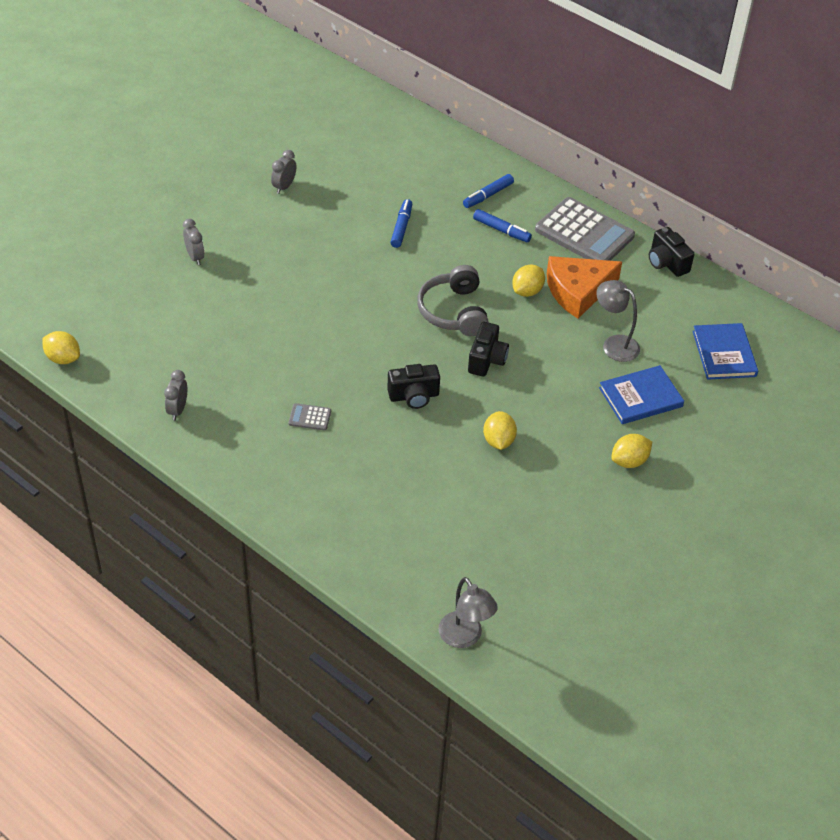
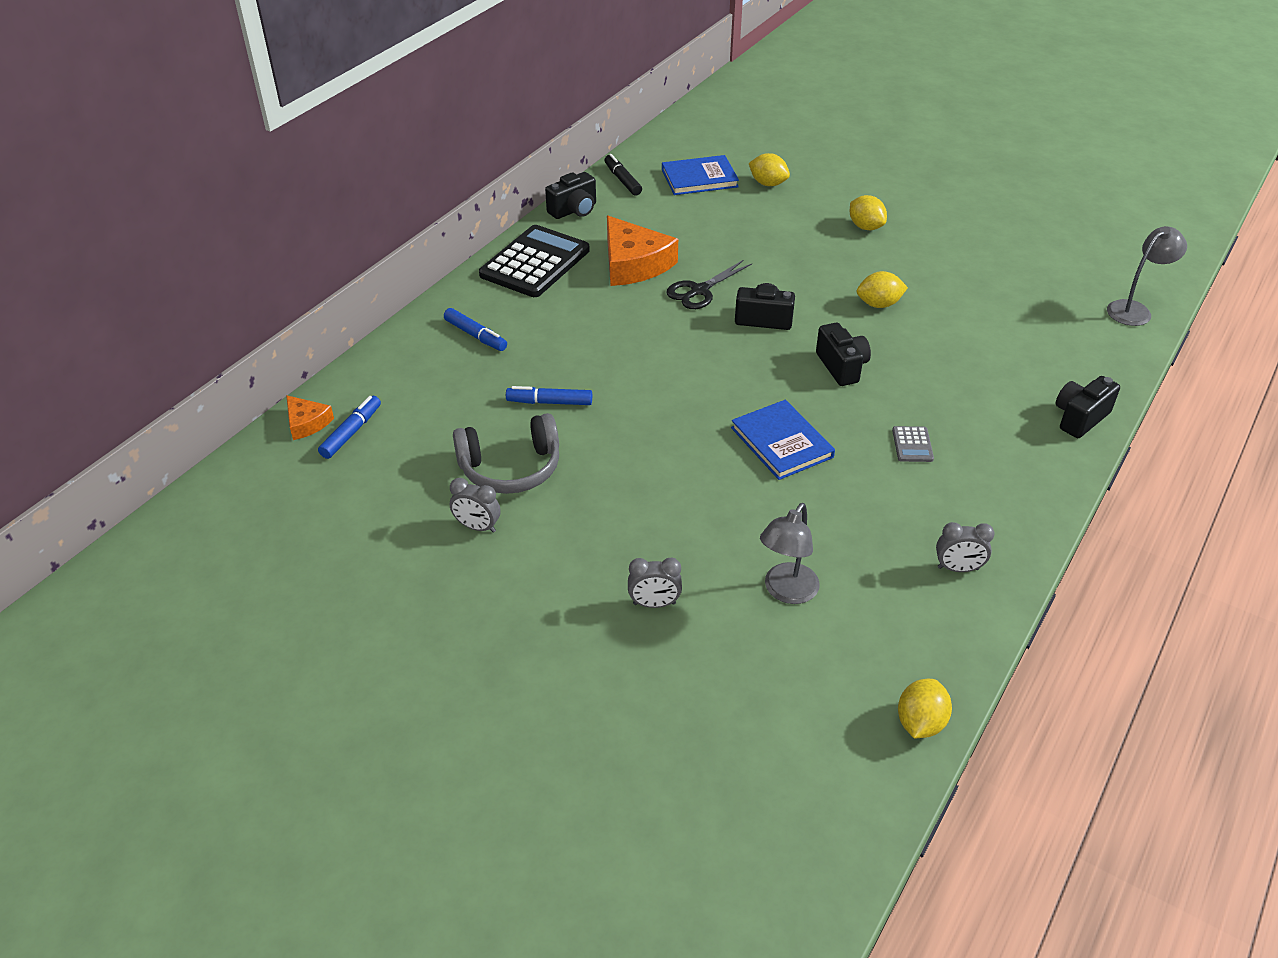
camera: 95 degrees left, 5 degrees down
grey clock [183,219,204,265] -> grey clock turned 150 degrees counterclockwise [628,558,682,608]
grey headphones [417,265,489,336] -> grey headphones moved to [453,413,559,494]
blue marker [473,209,532,242] -> blue marker moved to [318,396,381,459]
yellow lemon [512,265,545,297] -> yellow lemon moved to [749,153,790,186]
grey calculator [535,197,635,261] -> black calculator [479,225,590,297]
grey lamp [596,280,640,362] -> grey lamp moved to [760,503,820,604]
blue book [599,365,684,424] -> blue book moved to [731,400,835,480]
none -> orange cheese [286,395,334,440]
none -> black marker [604,154,642,196]
none -> black scissors [667,260,752,309]
none -> black camera [1056,376,1120,438]

